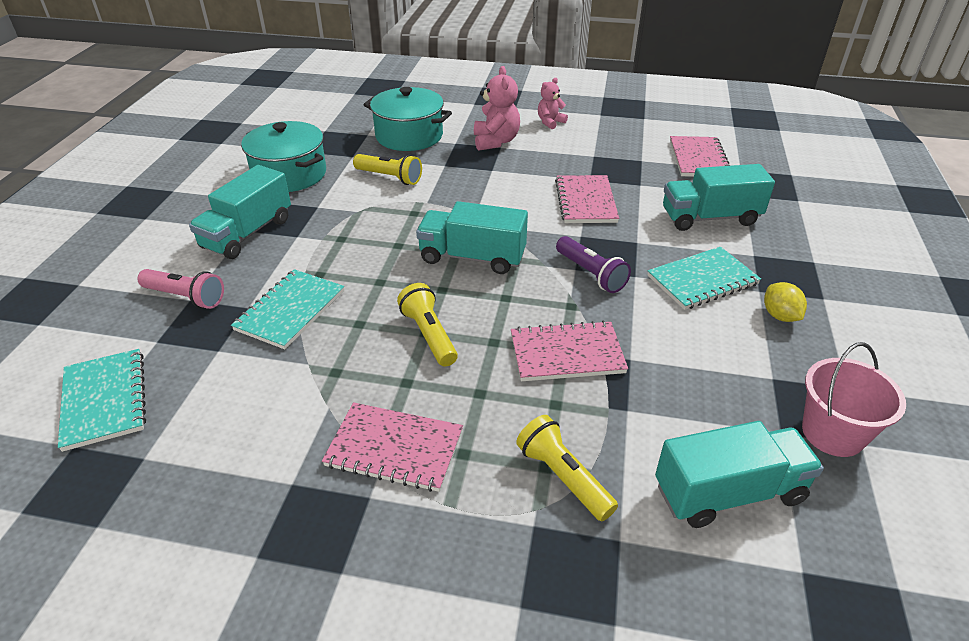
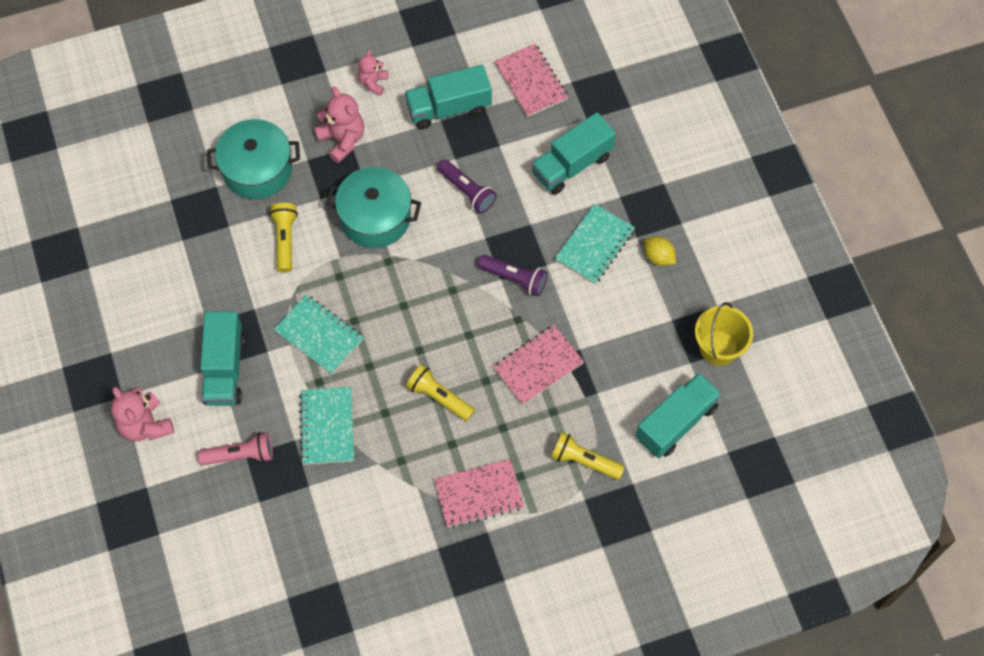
camera: 30 degrees left, 25 degrees up
turquoise notebook [58,349,146,452] -> turquoise notebook moved to [274,294,364,374]
turquoise pot [241,121,326,192] -> turquoise pot moved to [326,167,421,248]
yellow flashlight [353,154,422,185] -> yellow flashlight turned 90 degrees counterclockwise [269,203,298,273]
turquoise truck [416,201,528,274] -> turquoise truck moved to [405,64,492,130]
pink notebook [555,175,619,223] -> purple flashlight [437,159,497,213]
pink bucket [802,342,906,457] -> yellow bucket [695,302,753,366]
none -> pink teddy bear [111,387,174,442]

